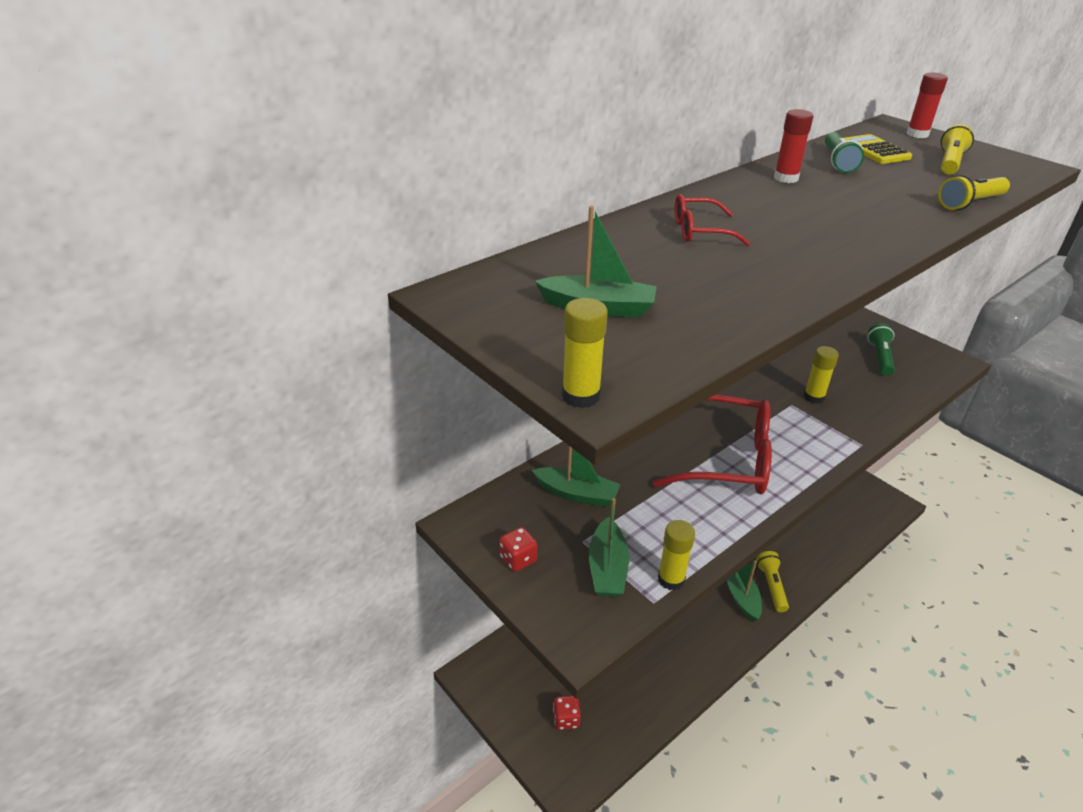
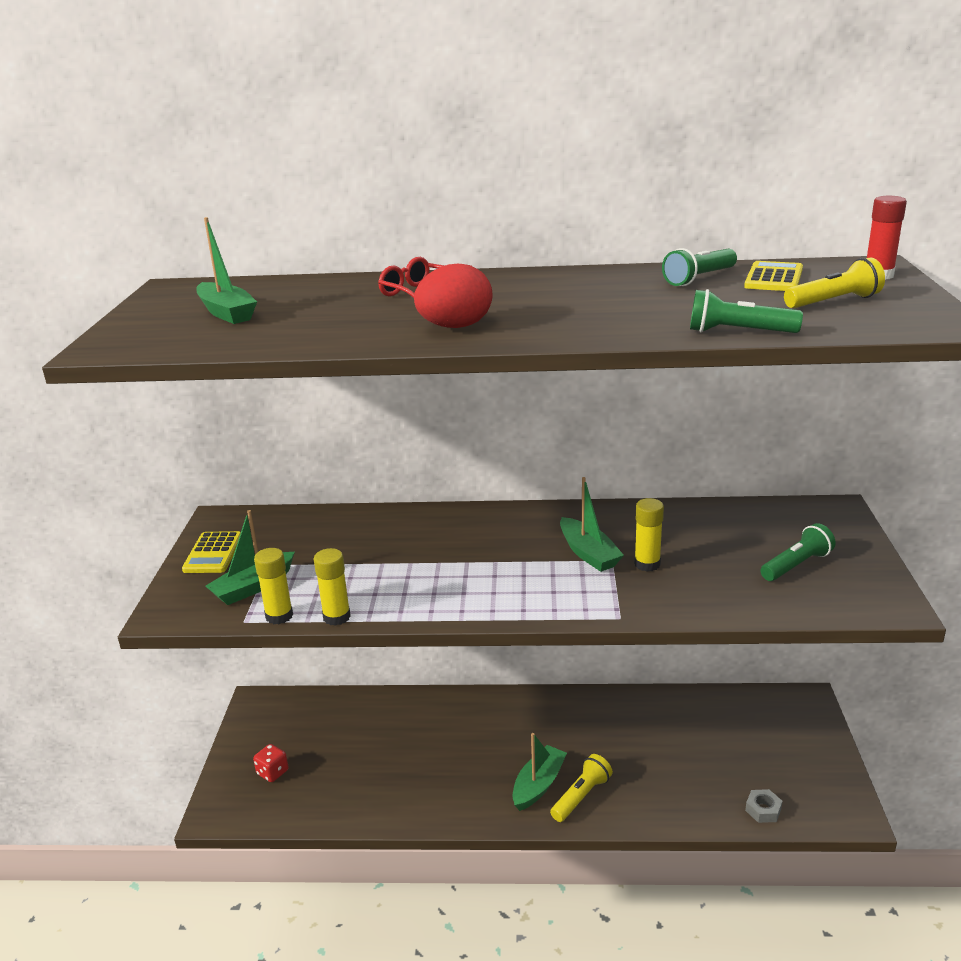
camera: 45 degrees right, 10 degrees down
red dice [500,527,537,572] -> yellow calculator [182,531,241,573]
green boat [532,446,621,507] -> green boat moved to [560,477,624,572]
yellow glue stick [562,298,608,408] -> yellow glue stick moved to [314,548,351,626]
red glasses [652,394,772,494] -> none
red glue stick [774,109,813,183] -> none
yellow flashlight [938,175,1010,210] -> green flashlight [690,289,803,333]
none -> red egg [414,264,493,328]
none -> grey nut [745,789,782,823]

